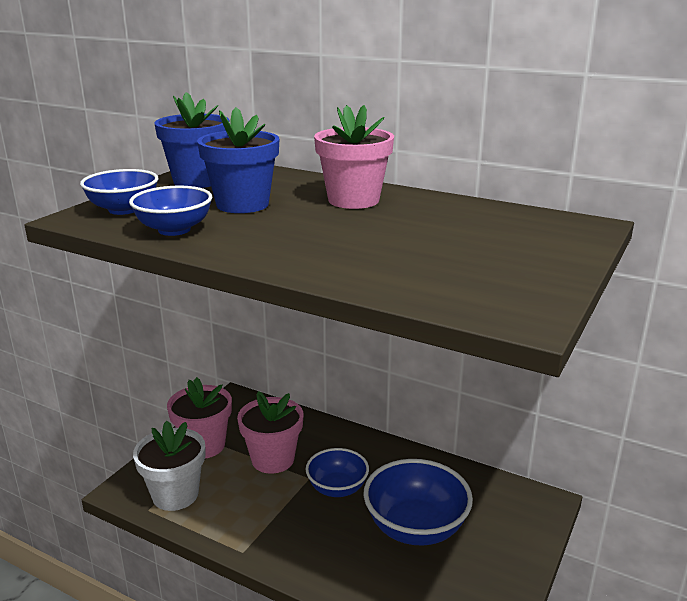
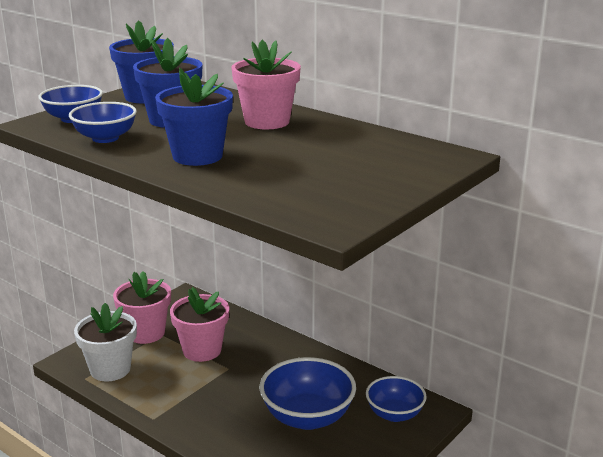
camera: 10 degrees right, 0 degrees up
blue bowl [306,448,369,497] -> blue bowl moved to [366,376,427,422]
none -> blue flower pot [155,68,233,166]

